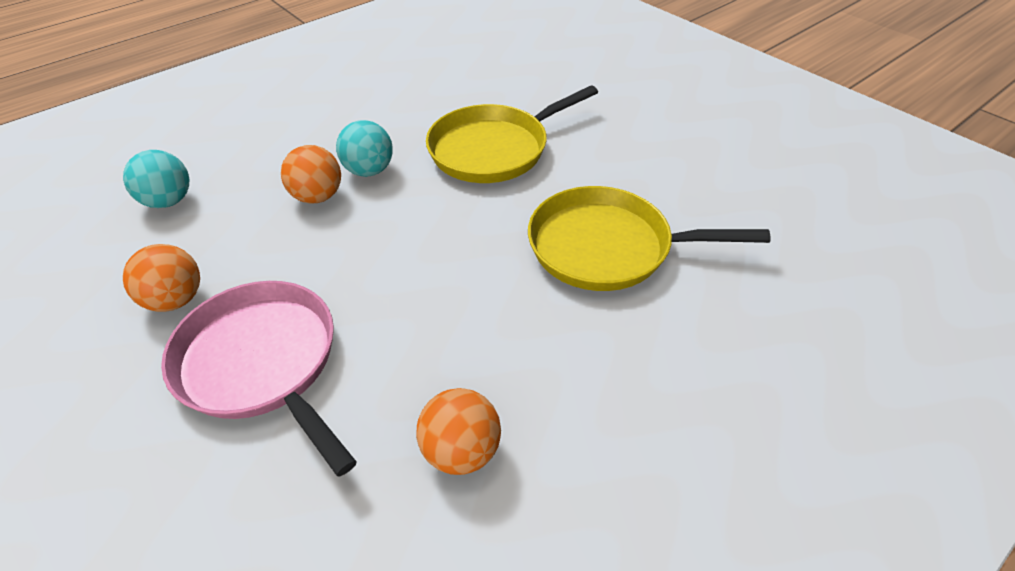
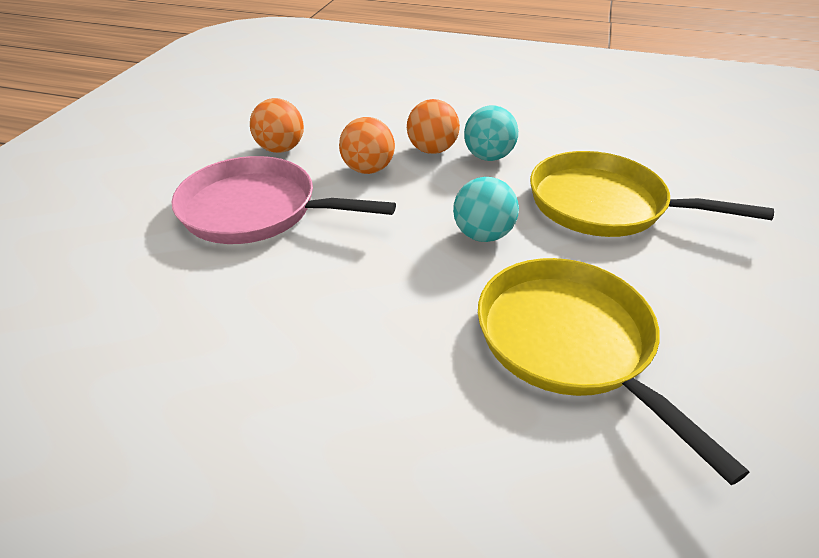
camera: 55 degrees right, 5 degrees down
turquoise ball [123,150,189,208] -> turquoise ball moved to [453,177,519,242]
pink pan [161,281,357,477] -> pink pan turned 90 degrees counterclockwise [172,156,396,244]
orange ball [417,388,501,475] -> orange ball moved to [339,117,395,174]

